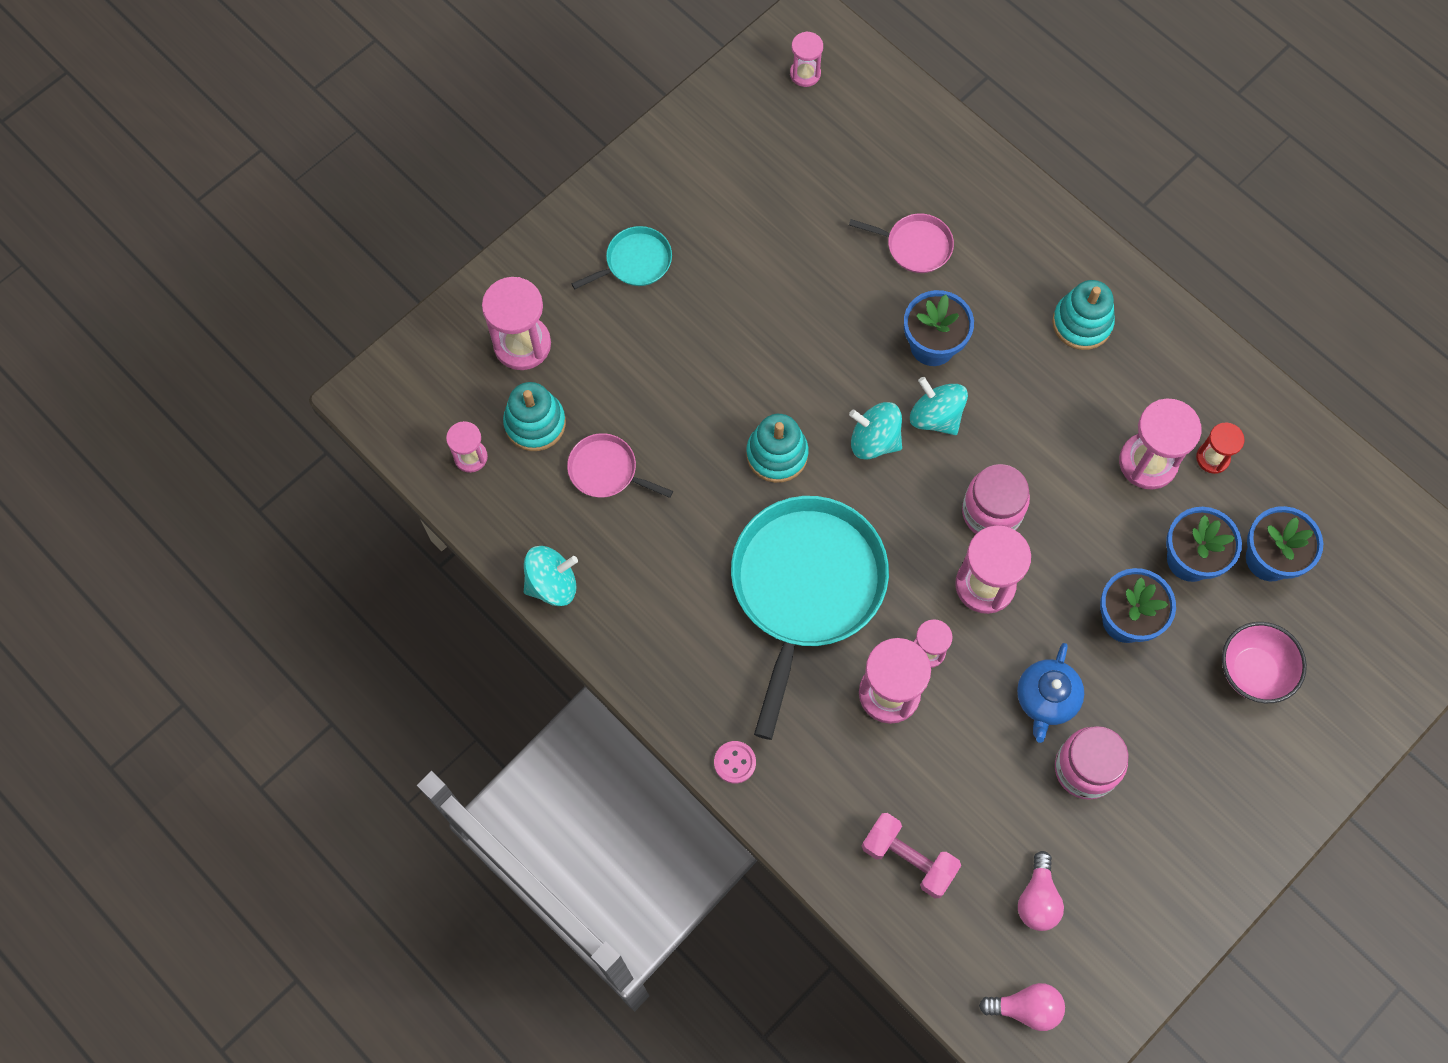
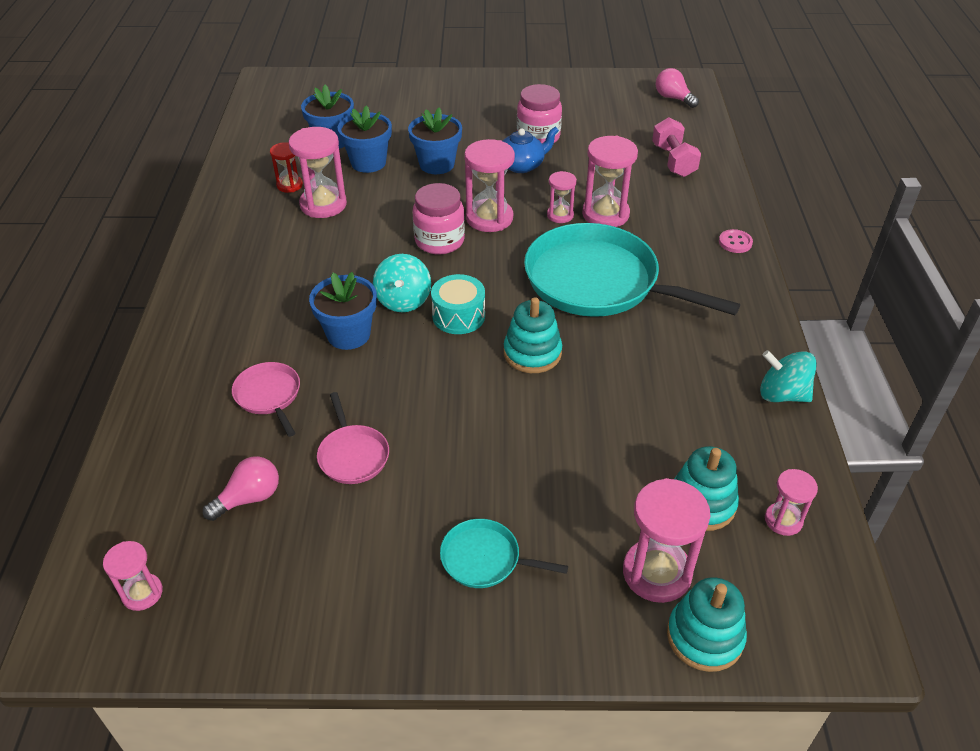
camera: 135 degrees left, 25 degrees down
pink pan [567,433,673,498] -> pink pan moved to [317,392,389,484]
turquoise pan [731,496,889,740] -> turquoise pan turned 60 degrees clockwise [524,223,740,317]
turquoise spinning top [849,402,902,460] -> turquoise drum [431,274,485,334]
pink light bulb [1018,851,1064,931] -> pink light bulb moved to [203,456,279,521]
turquoise stacking toy [1052,280,1115,350] -> turquoise stacking toy moved to [667,577,747,672]
pink bowl [1222,622,1307,703] -> none

